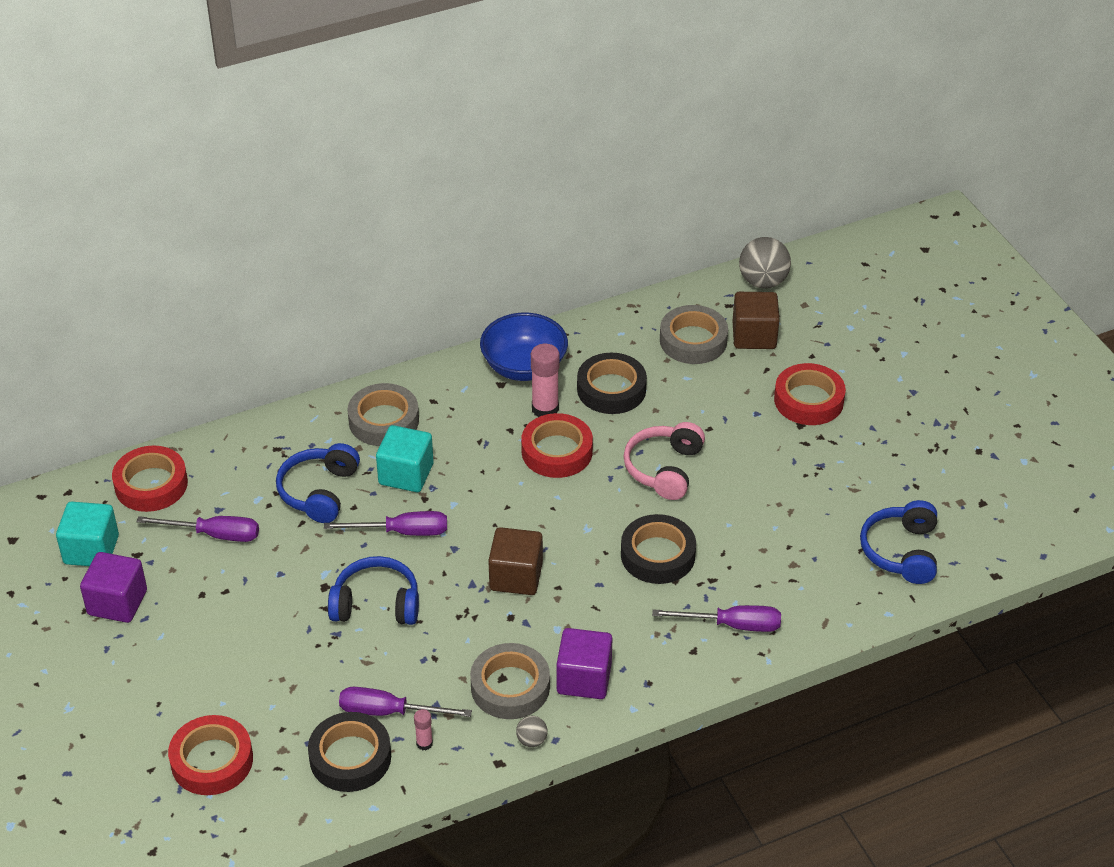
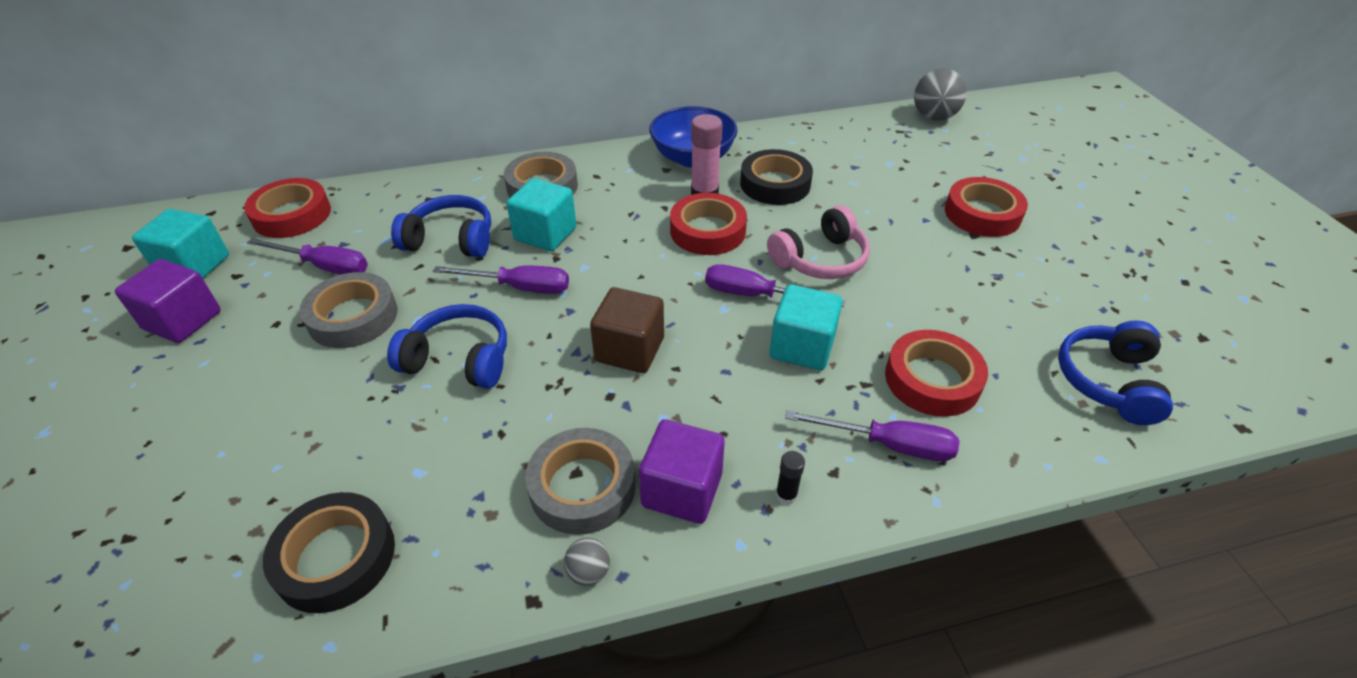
camera: 10 degrees right, 0 degrees up
red tape [168,715,253,795] -> red tape moved to [885,330,988,417]
blue headphones [276,443,360,523] -> blue headphones turned 75 degrees clockwise [391,195,491,257]
purple screwdriver [339,687,472,717] -> purple screwdriver moved to [705,264,845,307]
pink glue stick [414,709,433,750] -> none
black tape [621,514,696,584] -> turquoise cube [770,284,843,371]
pink headphones [623,422,705,500] -> pink headphones turned 150 degrees counterclockwise [767,205,870,279]
grey tape [660,305,728,364] -> grey tape moved to [299,272,397,348]
brown cube [732,292,780,349] -> none
none -> black glue stick [776,451,805,505]

